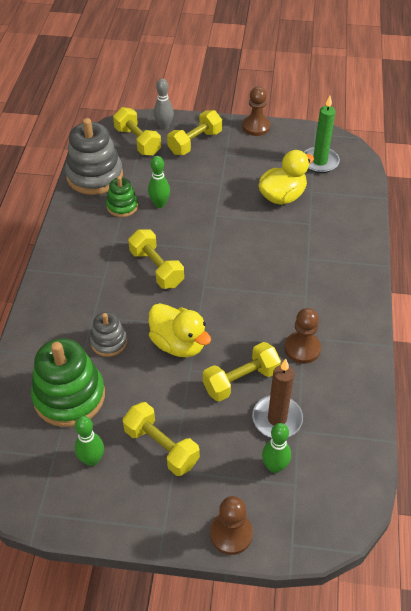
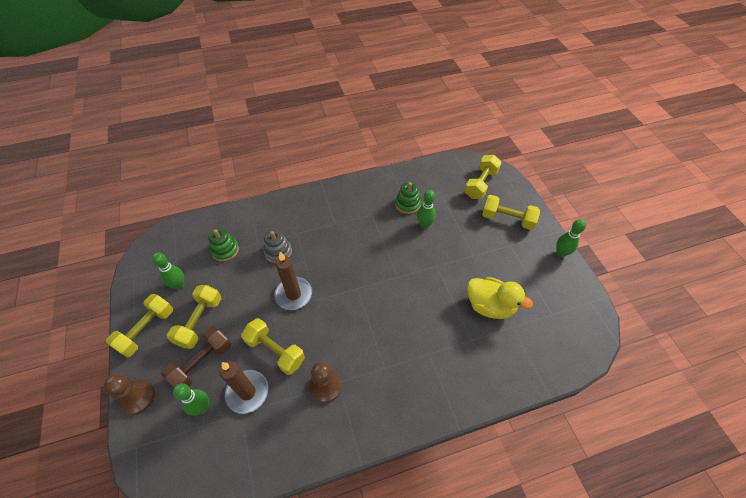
camera: 65 degrees right, 5 degrees up
green stacking toy [31,338,105,427] -> green stacking toy [208,228,239,262], size x0.54
grey stacking toy [65,118,123,195] -> none
yellow dumbbell [128,230,184,289] -> yellow dumbbell moved to [106,294,173,358]
yellow duck [149,303,211,357] -> brown candle [274,252,312,310]
grey bowling pin [154,79,174,130] -> none
brown pawn [242,87,270,136] -> green bowling pin [556,219,586,257]
green candle [304,96,340,173] -> none
none -> brown dumbbell [161,326,231,387]

